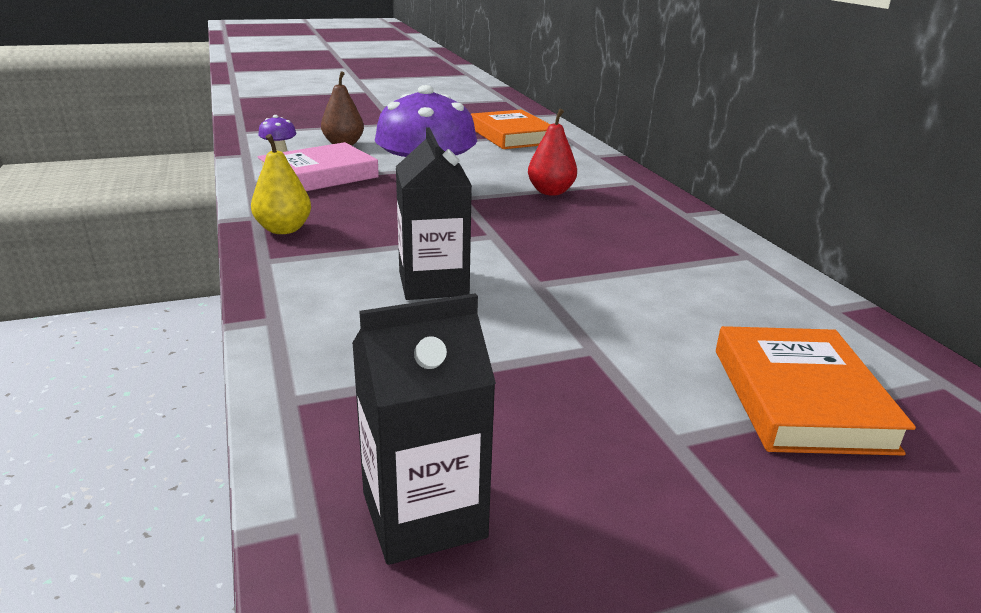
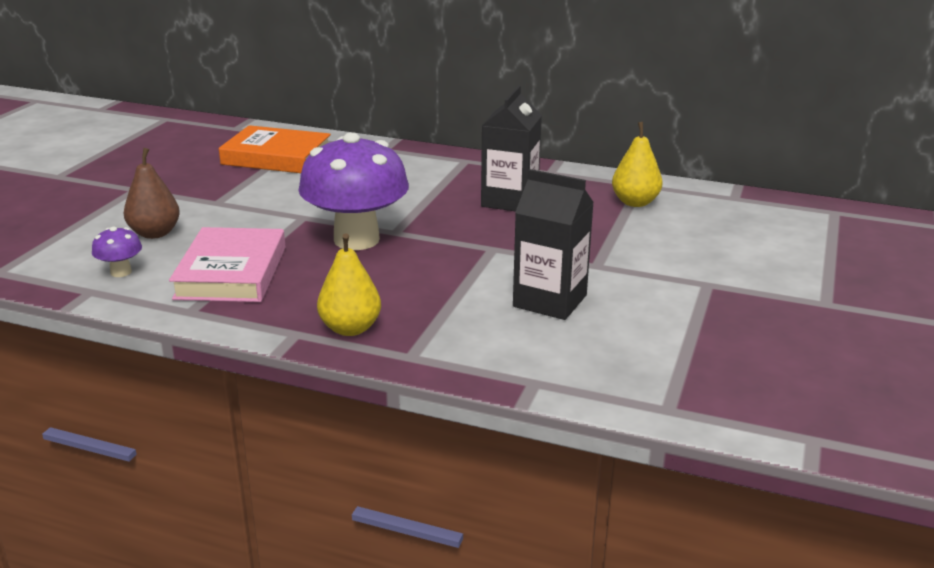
camera: 50 degrees left, 0 degrees up
black carton [352,293,496,565] -> black carton moved to [481,85,542,211]
red pear [528,109,577,196] -> none
orange book [716,326,916,456] -> none
none -> yellow pear [612,122,663,207]

